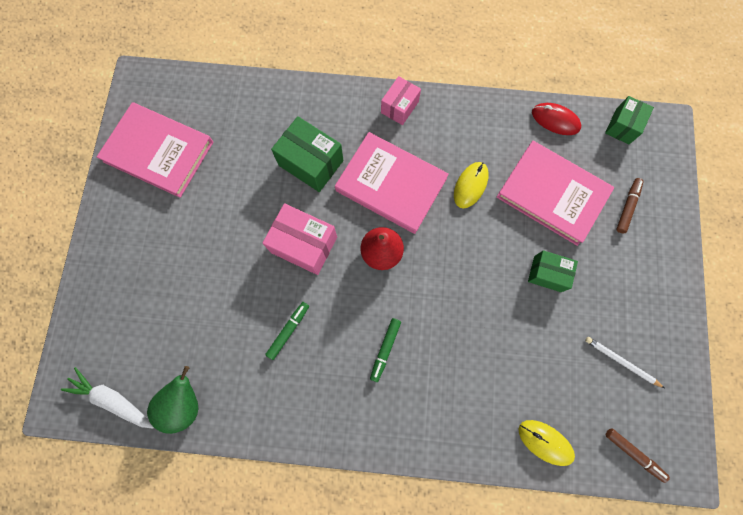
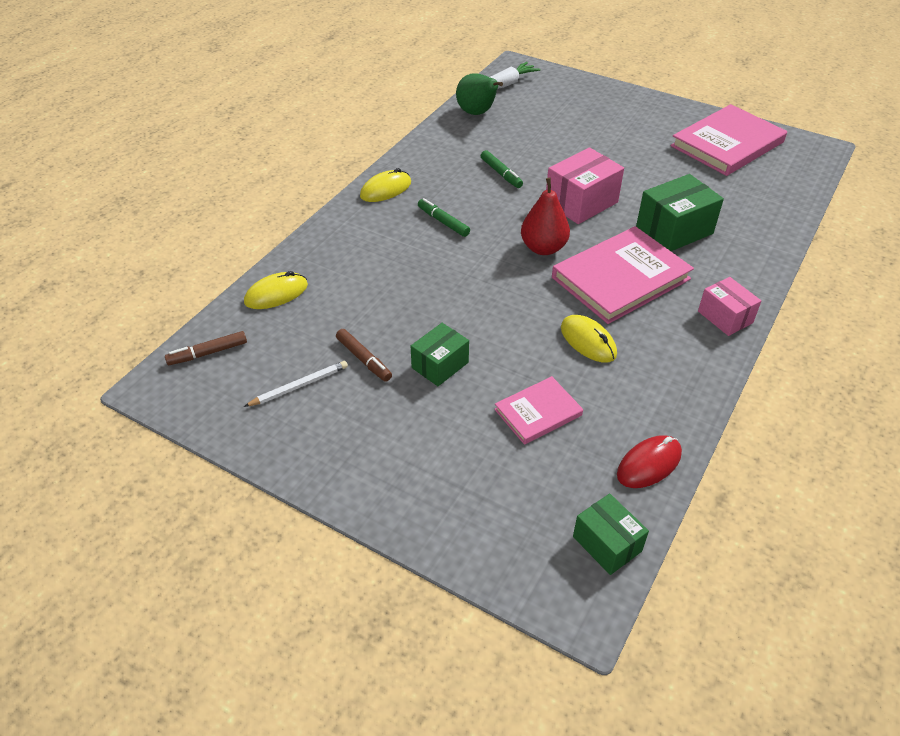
camera: 115 degrees right, 30 degrees down
pink book [497,141,614,246] -> pink book [494,376,583,445], size x0.54
brown marker [616,178,644,233] -> brown marker moved to [336,329,392,382]
none -> yellow mouse [360,168,411,202]

